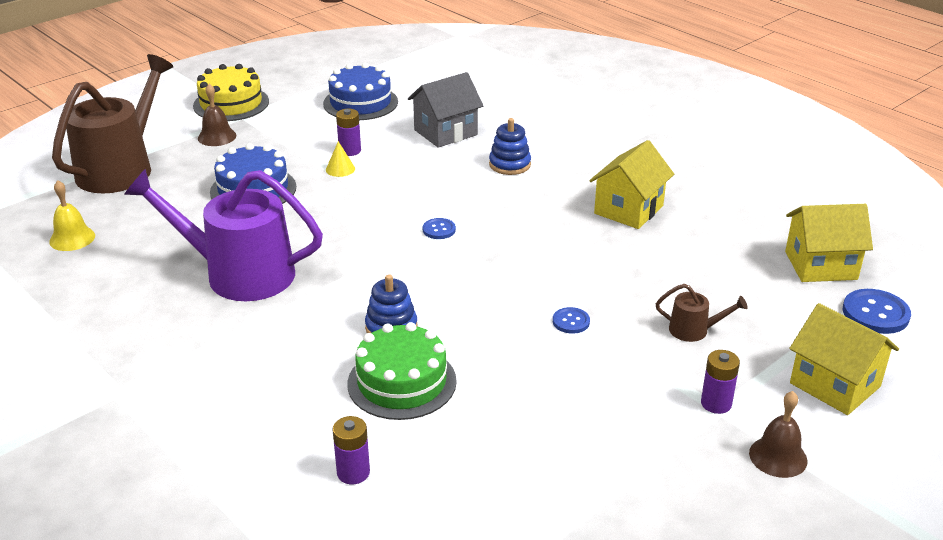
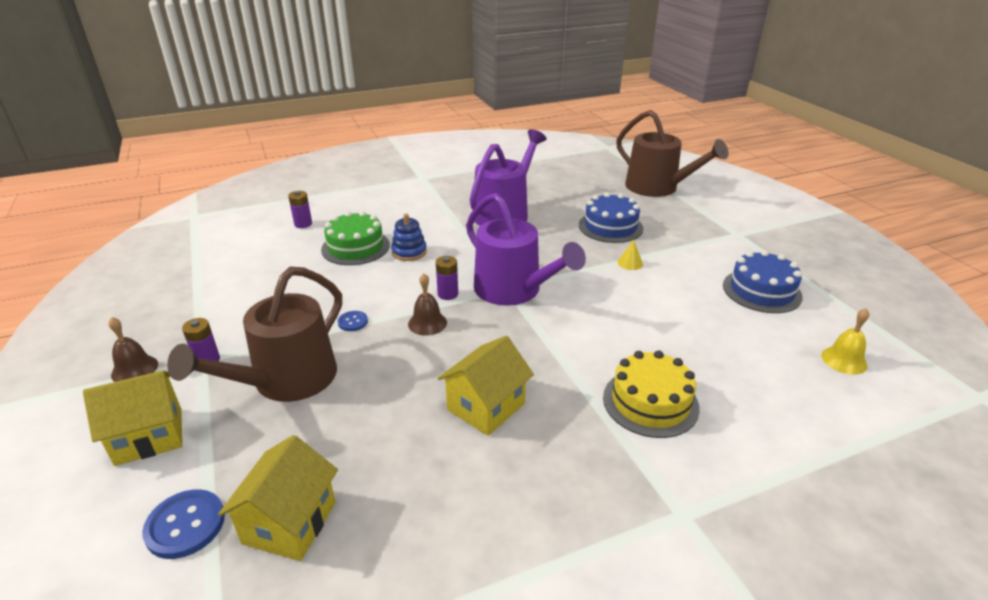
camera: 110 degrees right, 0 degrees up
yellow bell [49,180,95,251] -> yellow bell moved to [821,308,869,375]
yellow cake [193,64,269,121] -> yellow cake moved to [603,350,700,438]
brown bell [198,84,236,146] -> brown bell moved to [408,273,447,336]
purple battery [336,109,361,156] -> purple battery moved to [436,256,458,300]
grey house [408,72,483,148] -> none
blue button [423,218,456,239] -> purple watering can [466,193,586,306]
blue stacking toy [489,118,531,175] -> none
yellow house [589,140,674,229] -> yellow house turned 75 degrees clockwise [438,336,534,436]
brown watering can [656,284,748,342] -> brown watering can [167,266,342,402], size x2.40

